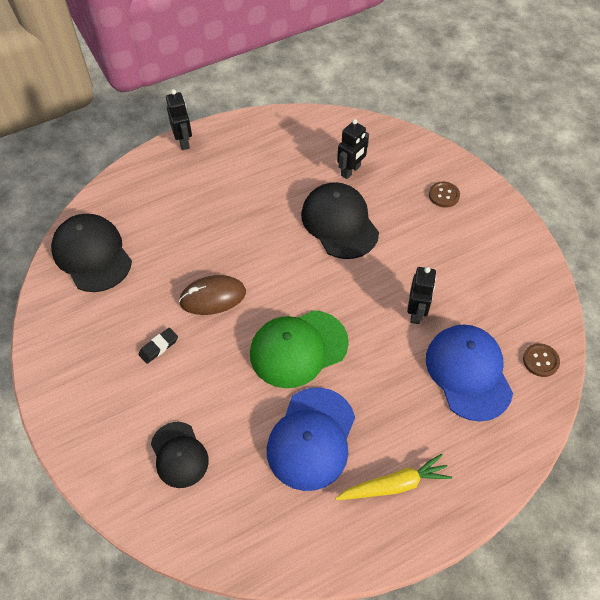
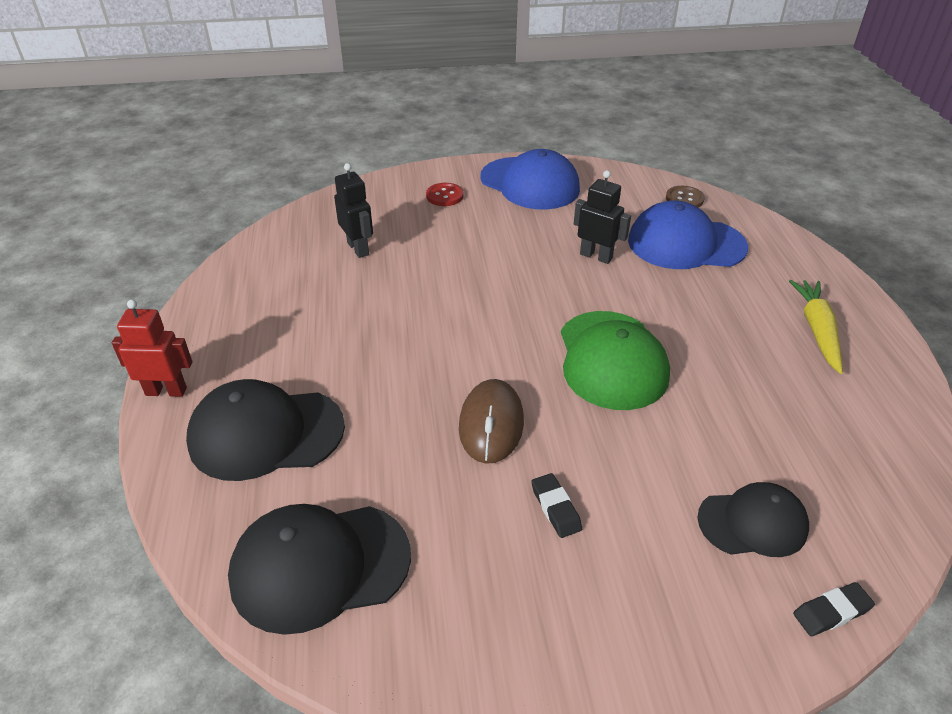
camera: 70 degrees left, 15 degrees down
black robot [166,89,192,150] -> red robot [112,300,192,397]
blue cap [267,387,355,491] -> blue cap moved to [481,149,580,210]
black cap [301,182,379,259] -> black cap moved to [186,379,345,481]
brown button [429,182,460,208] -> red button [426,183,463,206]
none -> black eraser [793,582,875,636]

